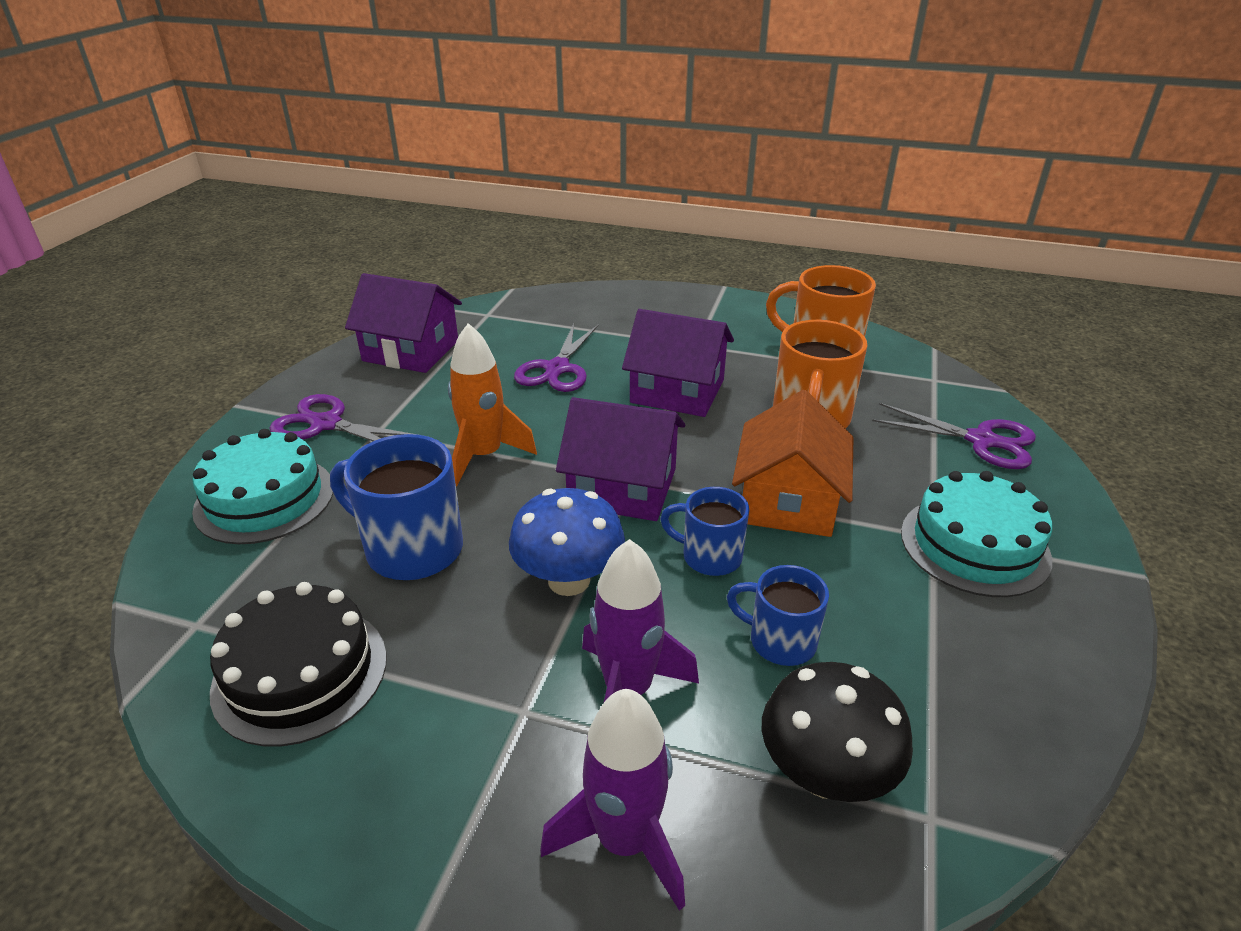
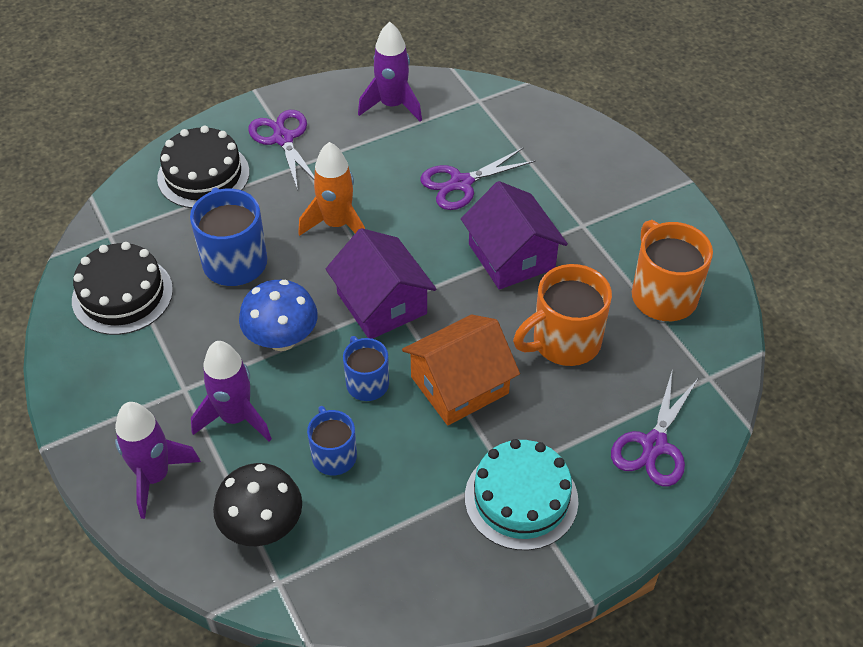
camera: 45 degrees right, 15 degrees up
turquoise cake [192,429,333,544] -> black cake [157,126,249,208]
purple house [345,273,462,373] -> purple rocket [358,22,422,122]
purple scissors [872,403,1036,469] -> purple scissors turned 45 degrees clockwise [611,372,698,486]

